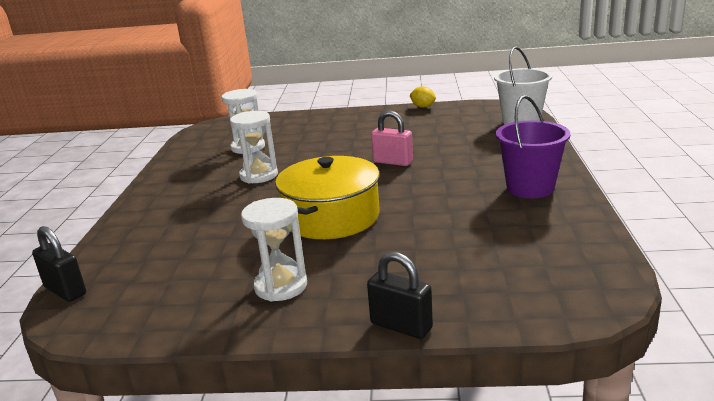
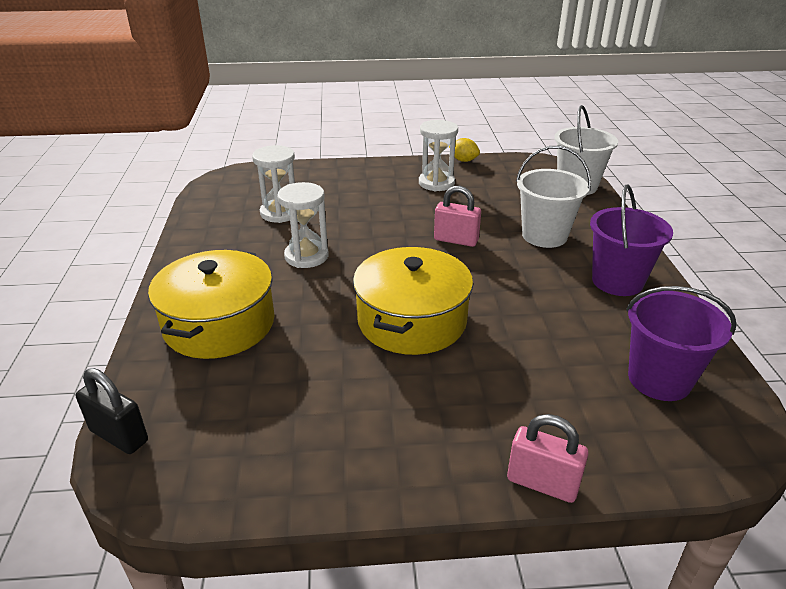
camera: 10 degrees left, 10 degrees up
white hourglass [241,198,307,301] -> white hourglass moved to [419,120,458,191]
black padlock [367,252,433,339] -> pink padlock [507,414,589,503]
none -> yellow pot [148,250,275,359]
none -> white bucket [516,146,591,248]
none -> purple bucket [626,286,736,401]

